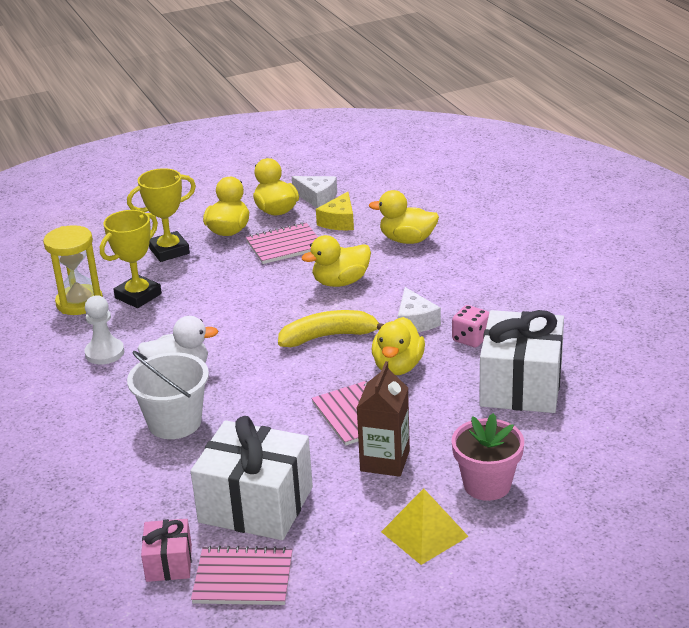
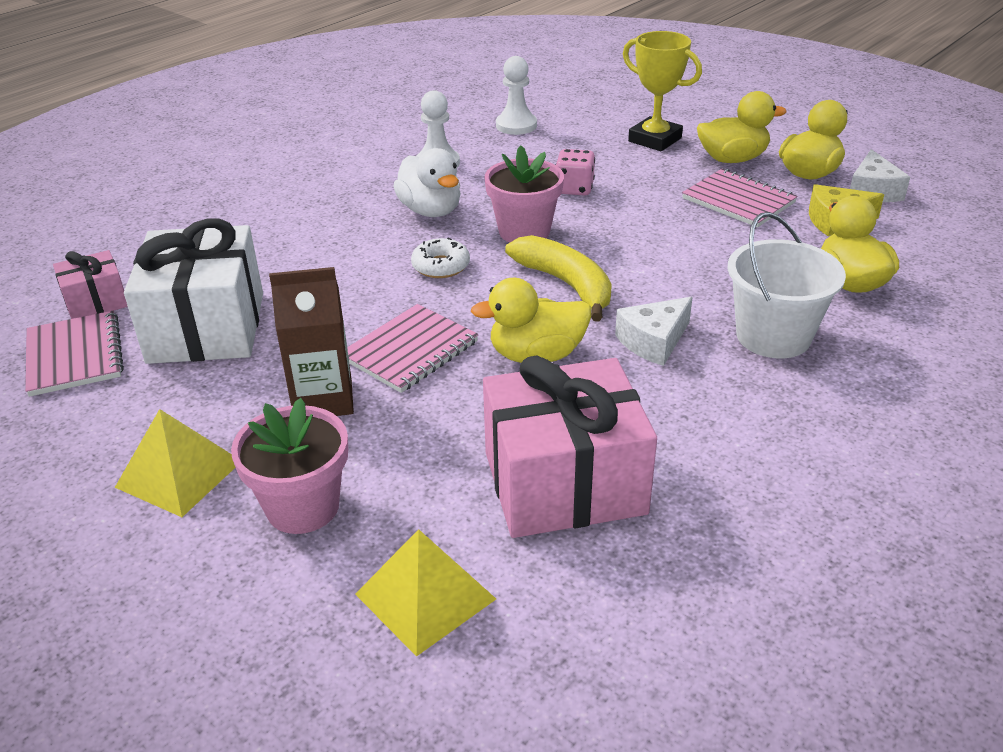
camera: 65 degrees right, 5 degrees up
yellow hourglass [43,225,103,315] -> white pawn [496,56,537,135]
yellow trophy [100,210,162,308] -> none
white bucket [127,351,209,439] -> white bucket moved to [728,212,846,358]
yellow duck [301,235,371,287] -> none
pink dice [452,305,489,348] -> pink dice moved to [556,149,595,195]
white gift [479,310,564,413] -> pink gift [483,356,657,538]
none -> yellow pyramid [355,529,496,657]
none -> white donut [411,237,470,278]
none -> pink flower pot [484,145,564,243]

